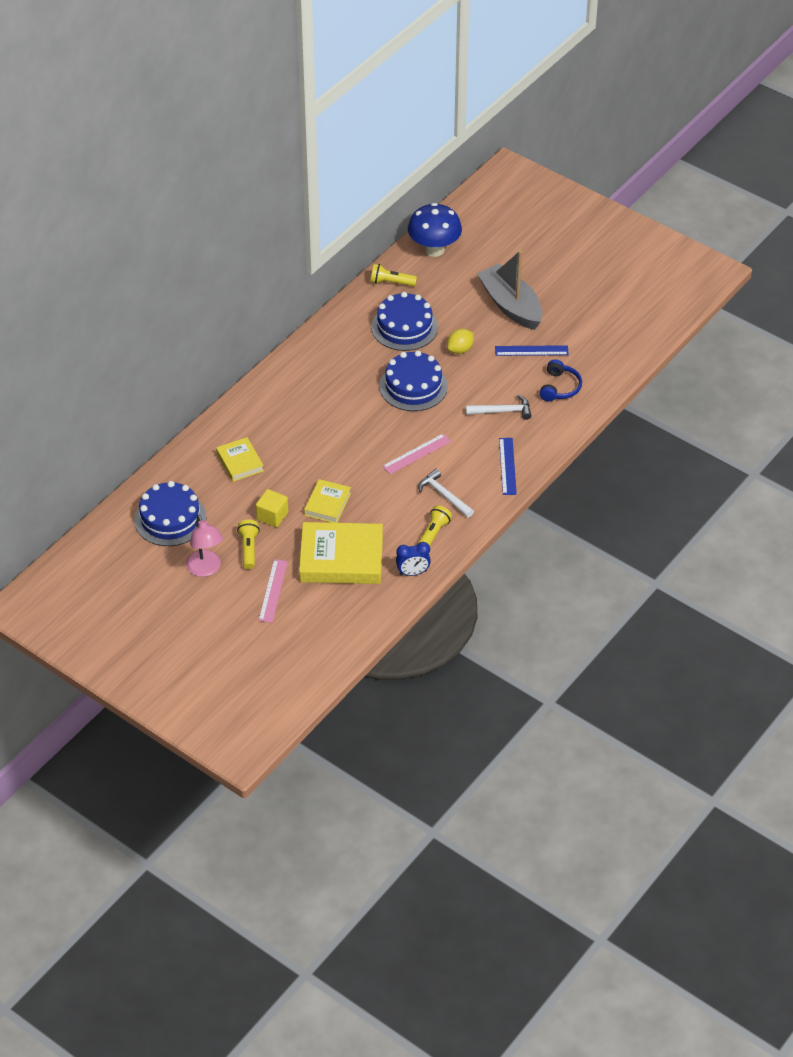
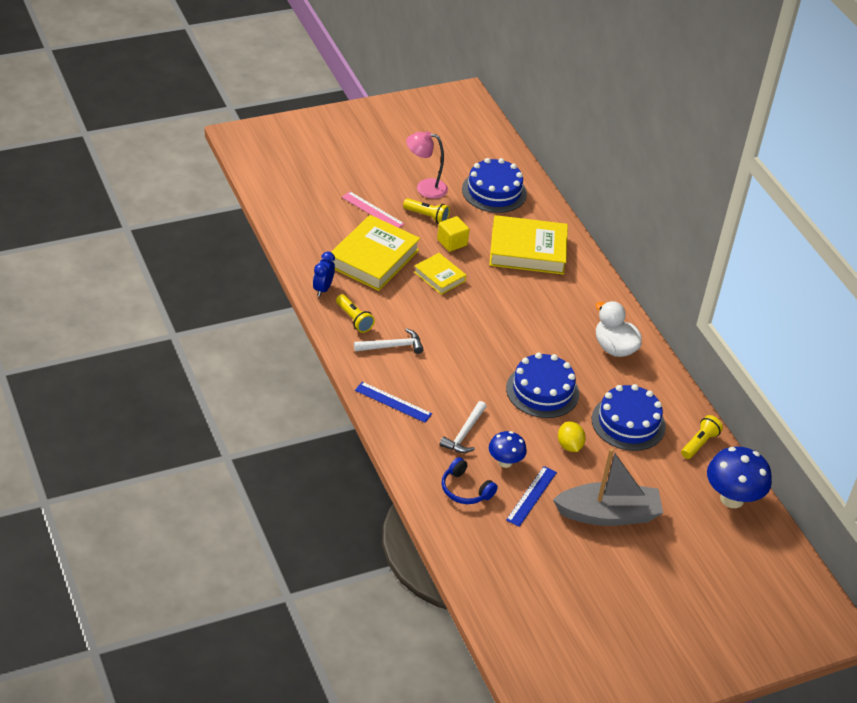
camera: 115 degrees right, 5 degrees down
yellow book [216,437,264,482] -> yellow book [489,215,568,275], size x1.84
pink ruler [382,433,451,474] -> none
none -> blue mushroom [489,431,527,468]
none -> white duck [596,301,642,357]

